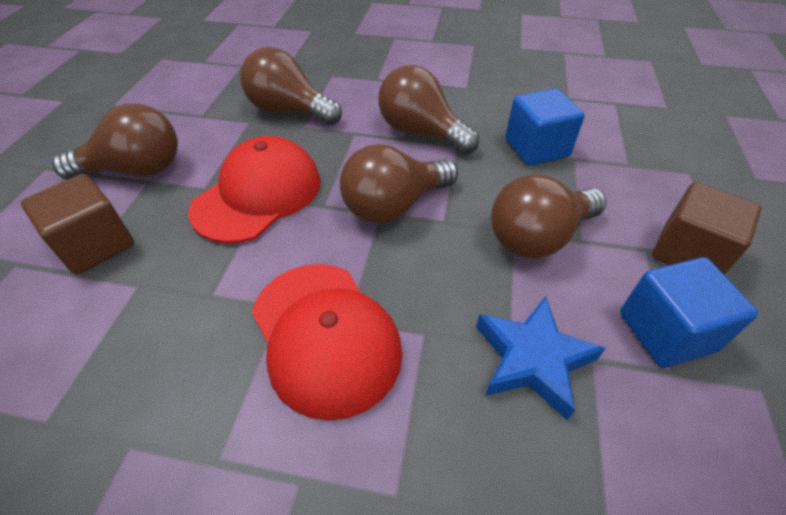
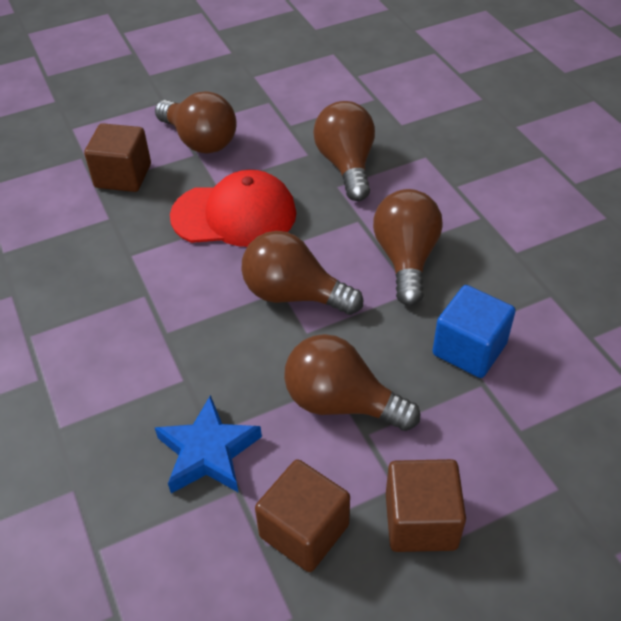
camera: 55 degrees right, 0 degrees up
red cap [252,264,402,421] -> none
blue cube [620,257,758,368] -> brown cube [255,459,350,572]

